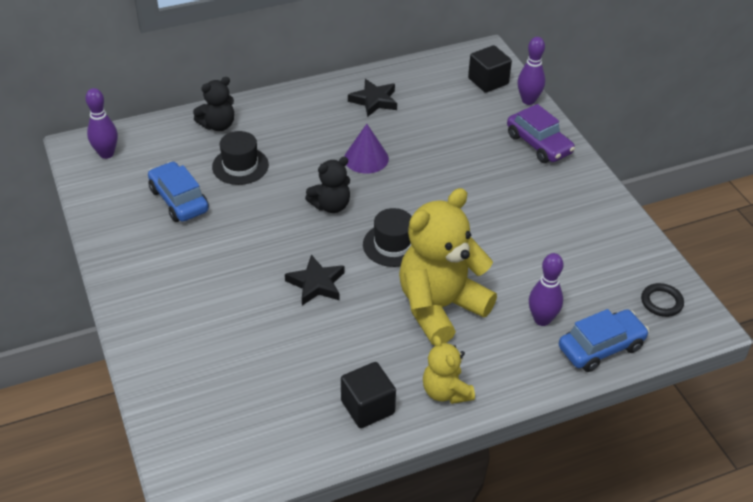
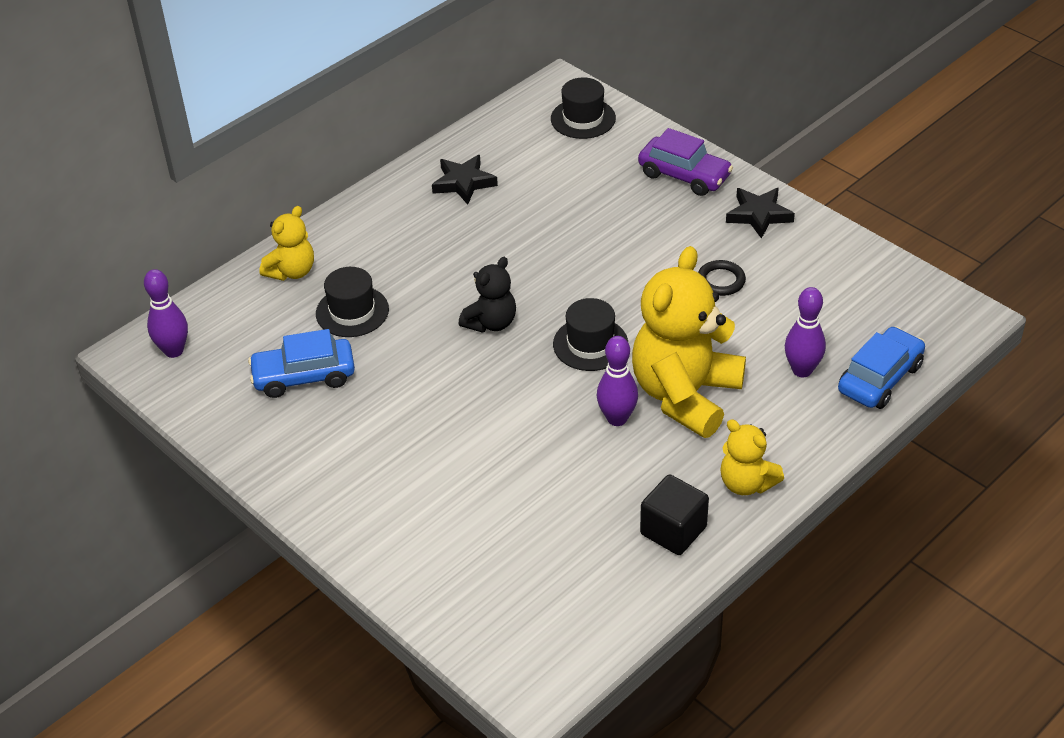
camera: 20 degrees left, 0 degrees up
blue car [148,161,209,222] -> blue car turned 45 degrees counterclockwise [248,329,355,398]
black teddy bear [193,77,234,131] -> yellow teddy bear [259,206,314,281]
black star [285,255,345,306] -> black star moved to [726,188,795,239]
purple cone [344,124,389,174] -> none
black cube [468,45,512,93] -> black hat [551,78,616,139]
purple bowling pin [518,37,545,105] -> purple bowling pin moved to [597,336,638,426]
black ring [641,283,684,317] -> black ring moved to [698,260,746,296]

